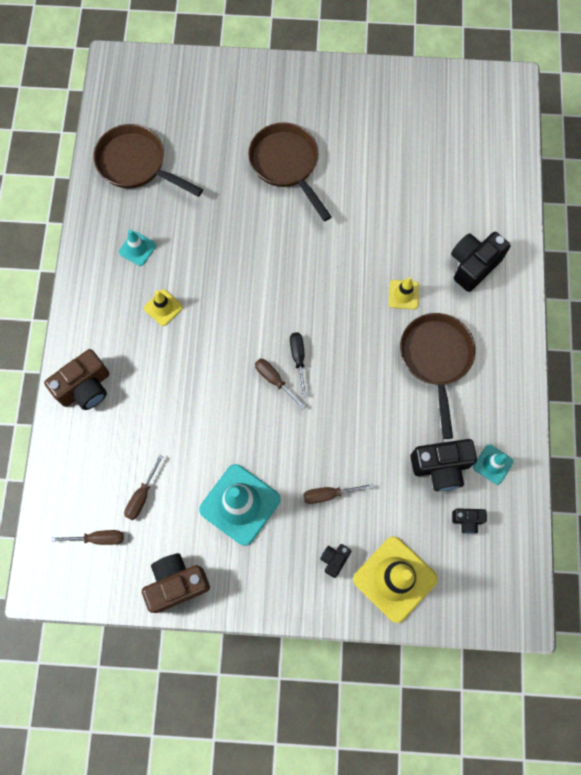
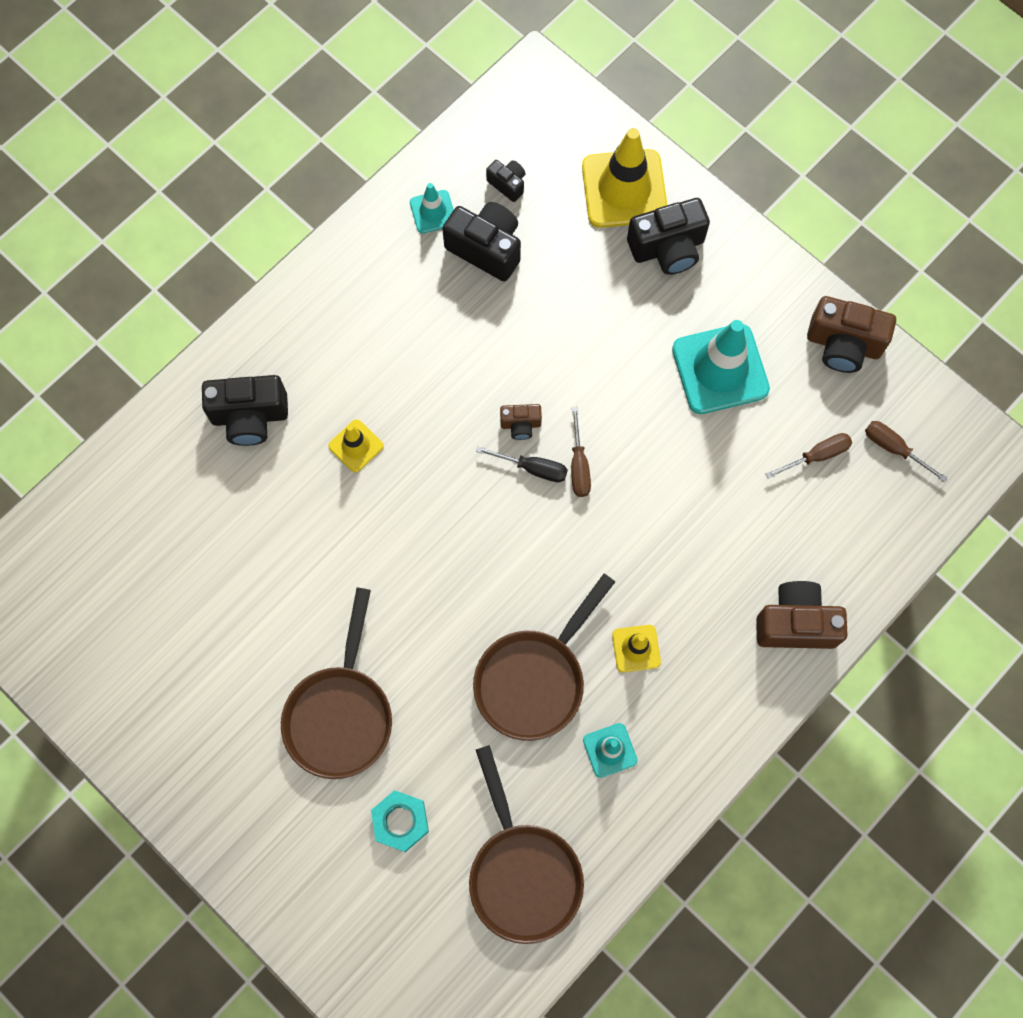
camera: 140 degrees left, 0 degrees up
black screwdriver [290,332,307,397] -> black screwdriver turned 105 degrees counterclockwise [476,446,568,482]
brown screwdriver [303,484,373,504] -> none
black camera [320,544,351,578] -> black camera [627,198,710,275], size x1.92
brown pan [400,313,476,439] -> brown pan moved to [473,574,615,741]
none -> turquoise nut [371,790,429,852]
none -> brown camera [500,404,542,440]

